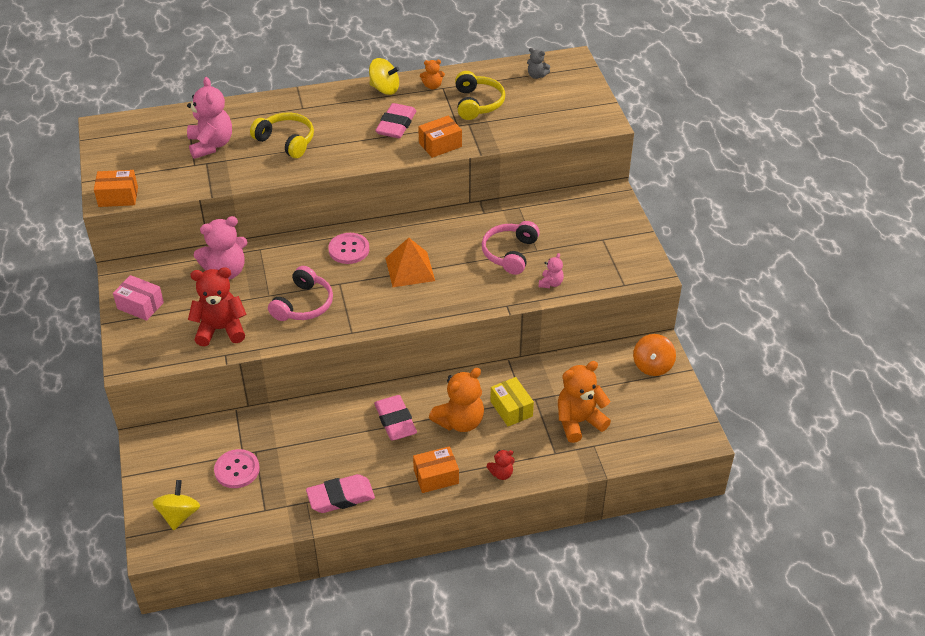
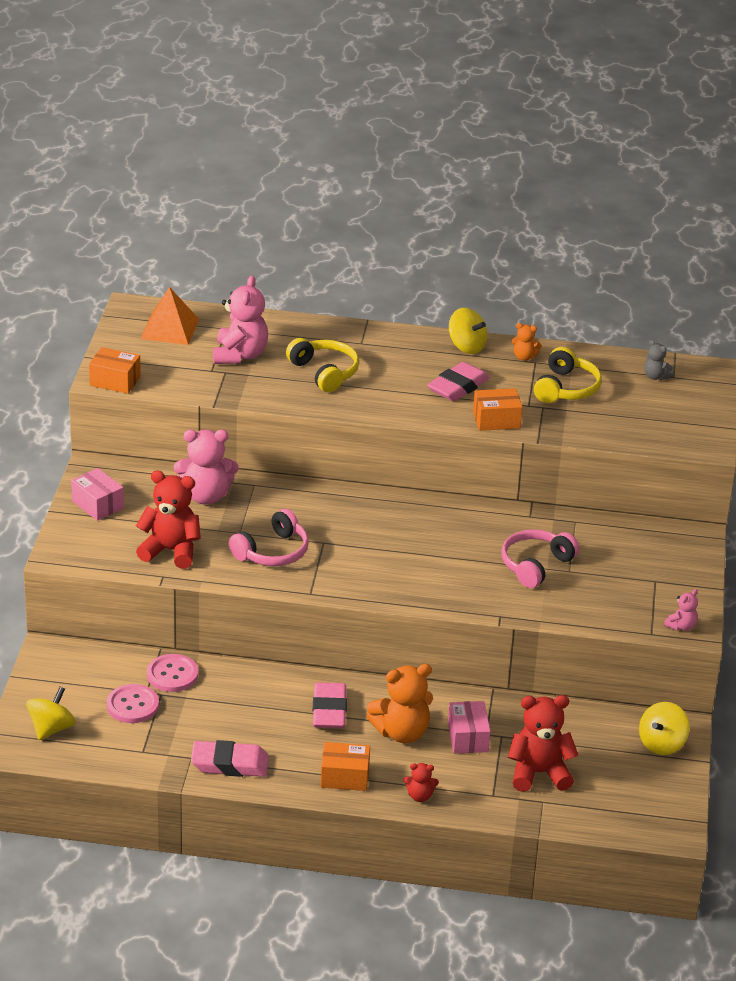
camera: 20 degrees right, 10 degrees down
pink button [328,233,369,264] -> pink button moved to [147,654,198,692]
orange pyramid [385,238,435,287] -> orange pyramid moved to [140,287,199,345]
yellow box [490,377,534,426] -> pink box [448,701,491,753]
pink teddy bear [539,253,564,288] -> pink teddy bear moved to [664,589,698,631]
orange teddy bear [558,361,611,443] -> red teddy bear [508,695,578,792]
orange spinning top [633,334,676,376] -> yellow spinning top [639,702,690,755]

